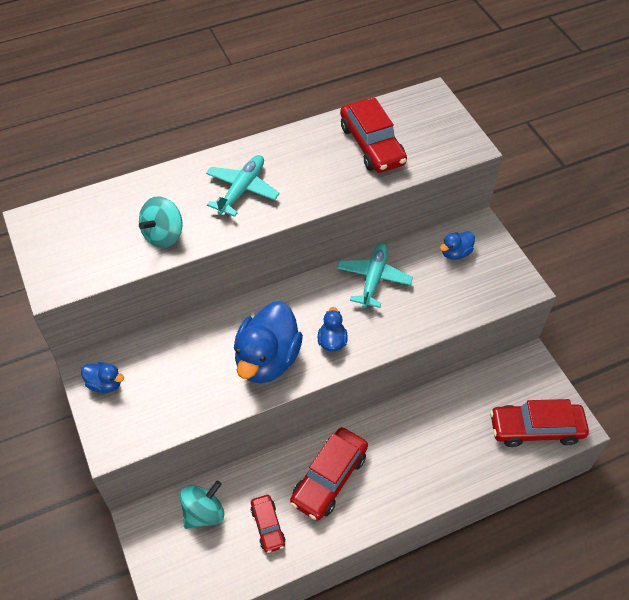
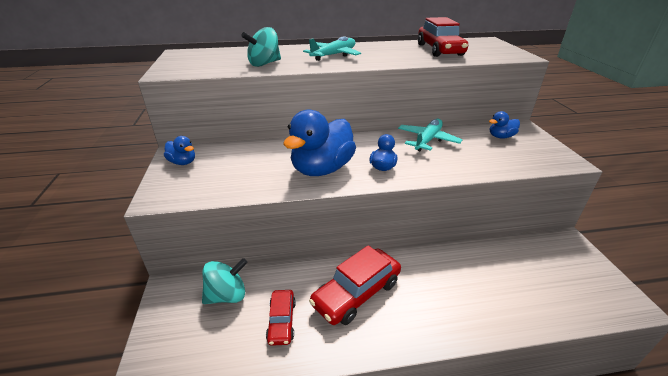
camera: 15 degrees right, 20 degrees down
red car [490,399,589,447] -> none

